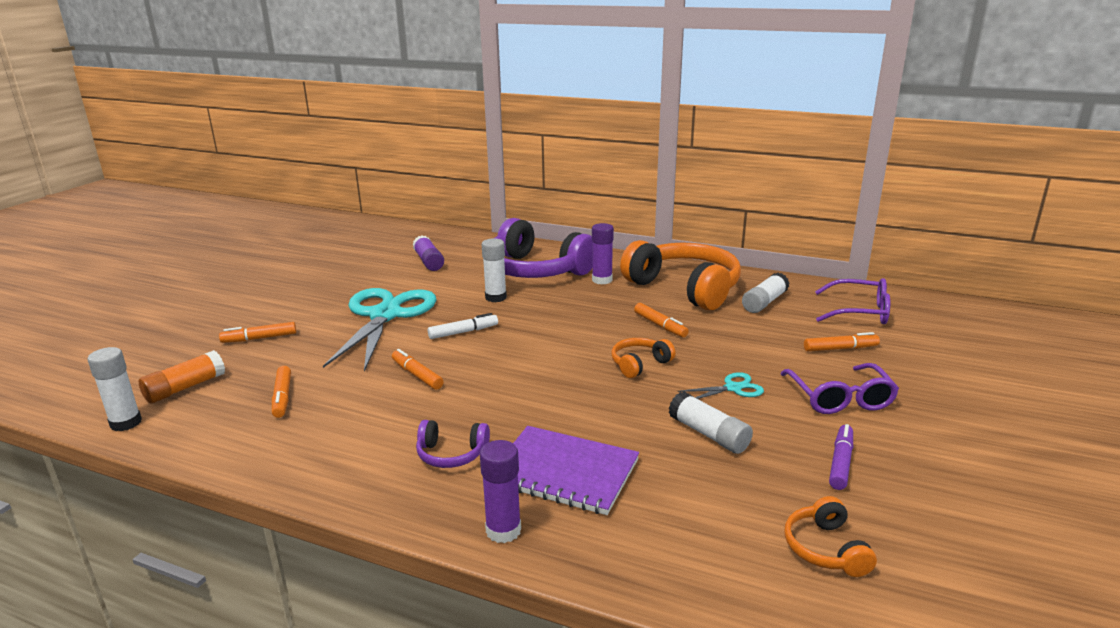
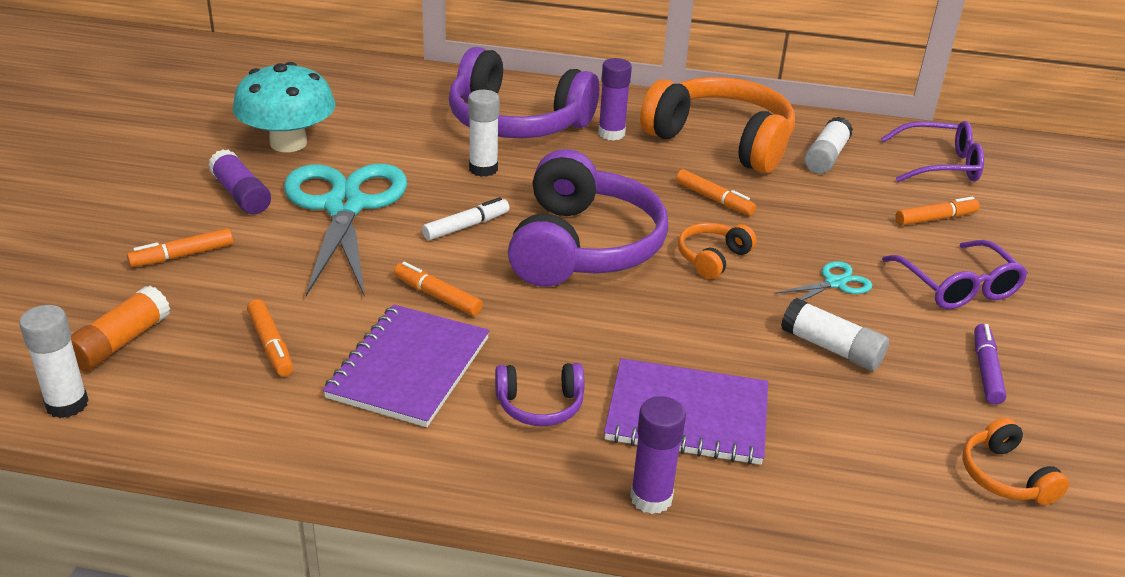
camera: 15 degrees left, 10 degrees up
purple glue stick [413,235,444,271] -> purple glue stick moved to [208,149,271,214]
none -> turquoise mushroom [233,62,335,152]
none -> purple notebook [323,304,490,427]
none -> purple headphones [508,149,668,287]

